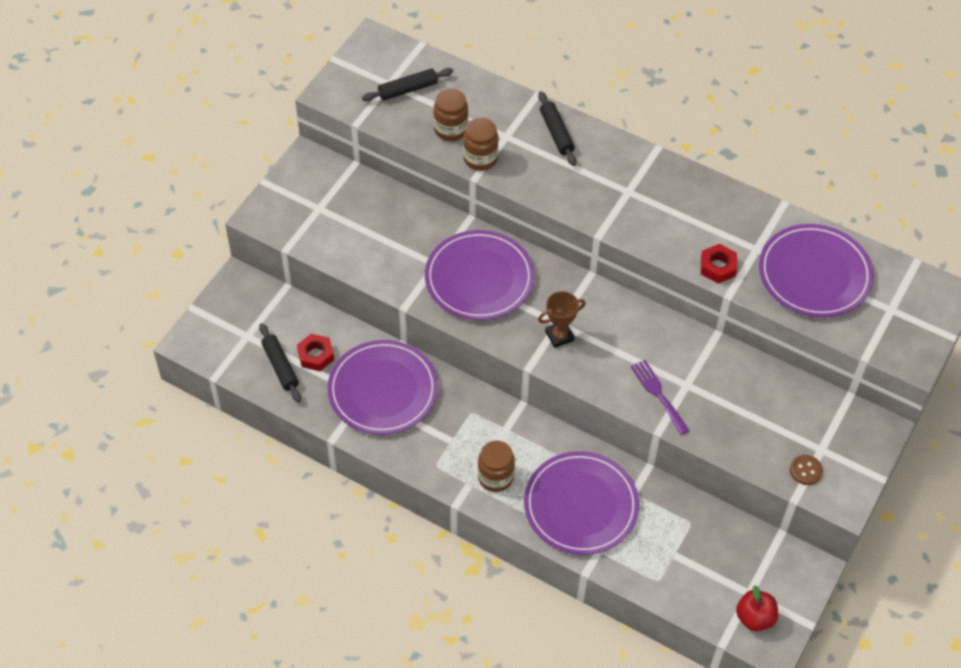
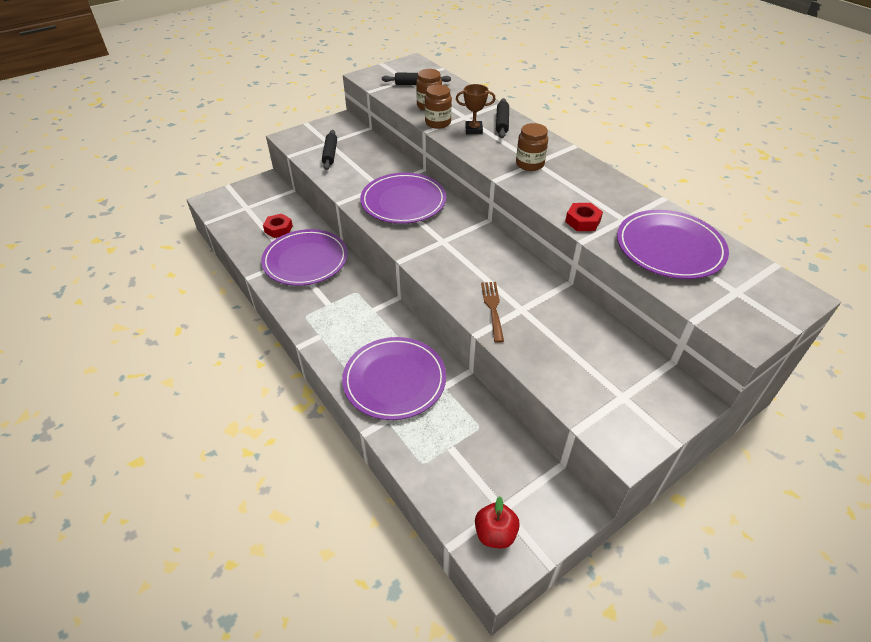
camera: 25 degrees right, 10 degrees down
black rolling pin [259,323,301,403] -> black rolling pin moved to [322,130,337,170]
brown jar [478,440,515,492] -> brown jar moved to [516,123,548,171]
brown trophy [538,291,586,348] -> brown trophy moved to [456,84,495,134]
purple fork [630,360,689,435] -> brown fork [481,282,504,343]
brown button [790,455,823,485] -> none

